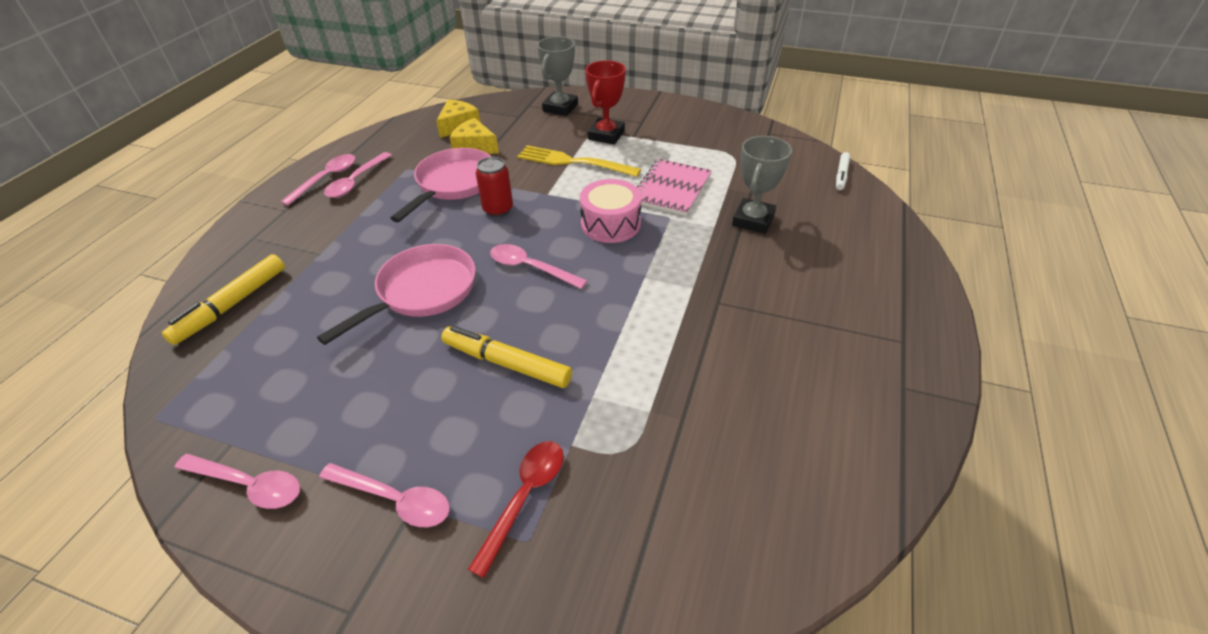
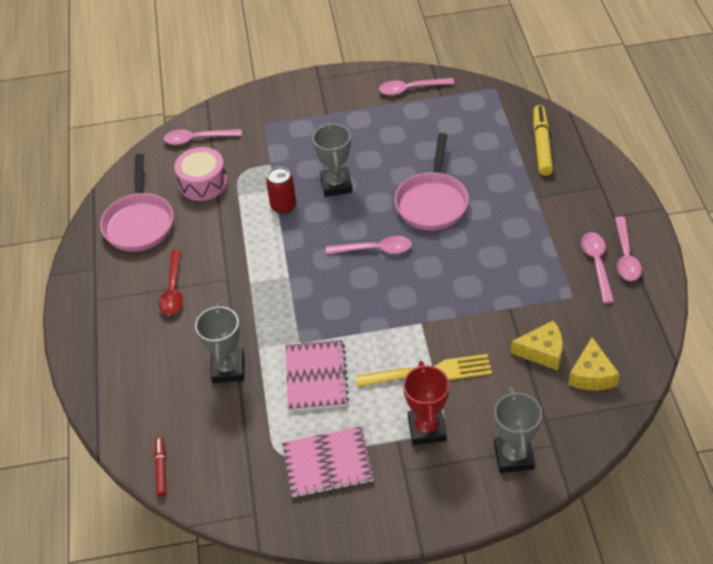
camera: 155 degrees right, 5 degrees up
pink spoon [319,463,450,527] -> pink spoon moved to [164,129,242,145]
pink pan [390,148,492,222] -> pink pan moved to [100,154,174,252]
yellow marker [441,326,572,388] -> grey trophy [313,122,353,197]
red spoon [468,441,564,578] -> red spoon moved to [159,249,183,315]
red can [476,157,513,217] -> red can moved to [266,167,296,214]
pink drum [580,179,642,243] -> pink drum moved to [174,147,227,201]
white marker [836,152,850,190] -> red marker [154,437,166,497]
none -> pink notebook [282,427,374,498]

